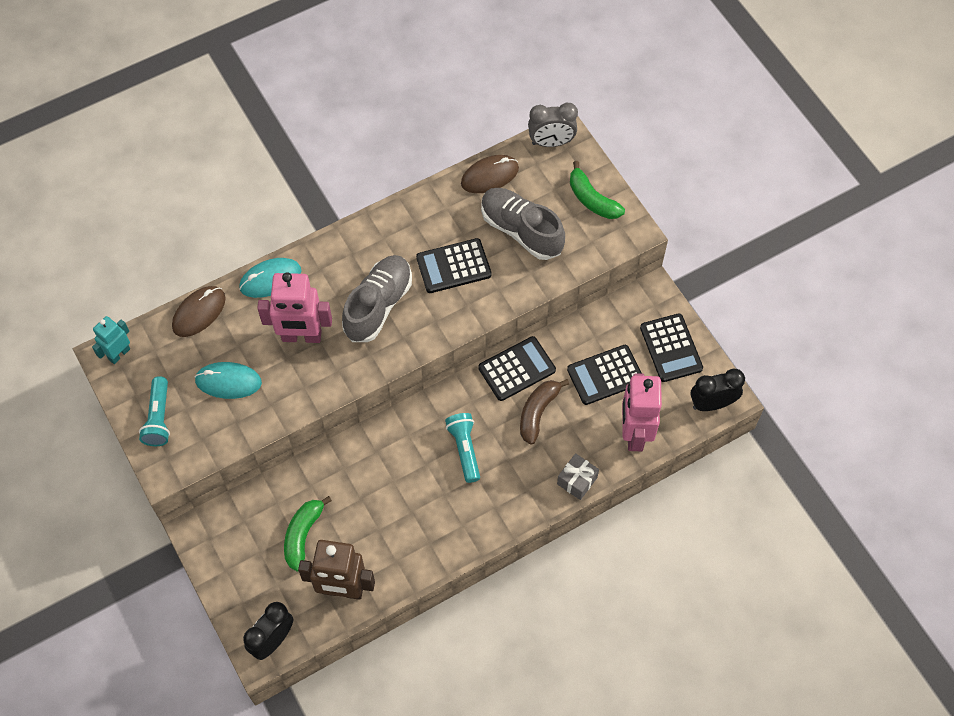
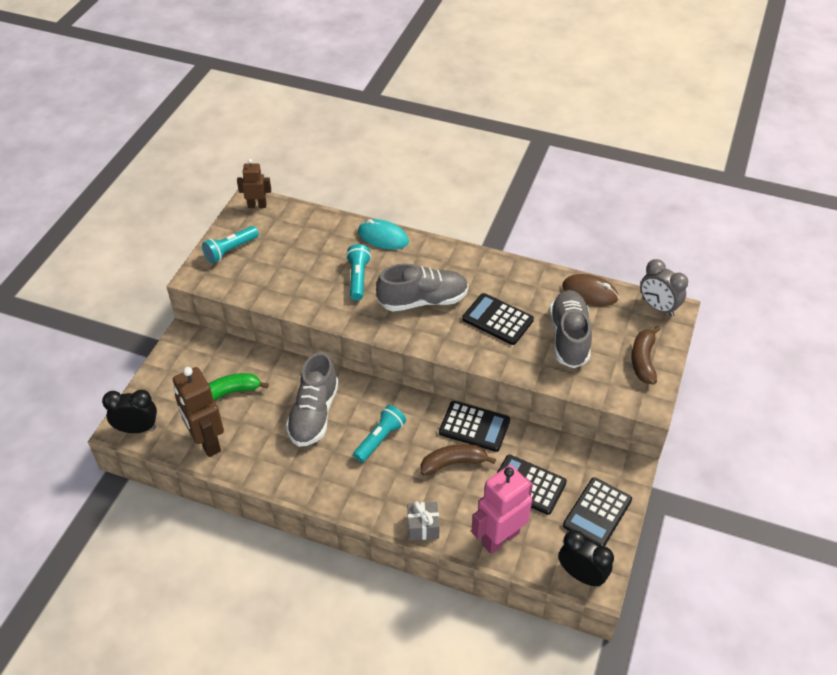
camera: 50 degrees right, 15 degrees down
turquoise robot [92,316,130,364] -> brown robot [237,159,271,208]
brown mouse [172,286,226,337] -> none
turquoise mouse [194,362,262,399] -> none
pink robot [257,272,332,343] -> turquoise flashlight [346,244,371,300]
green banana [570,161,625,219] -> brown banana [631,326,661,384]
none -> grey shoe [286,352,339,447]

